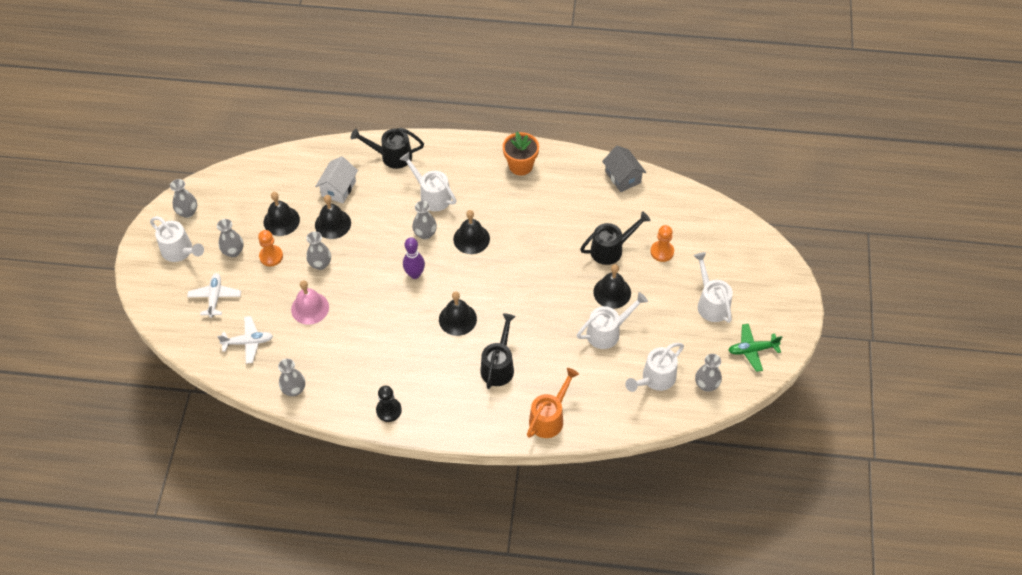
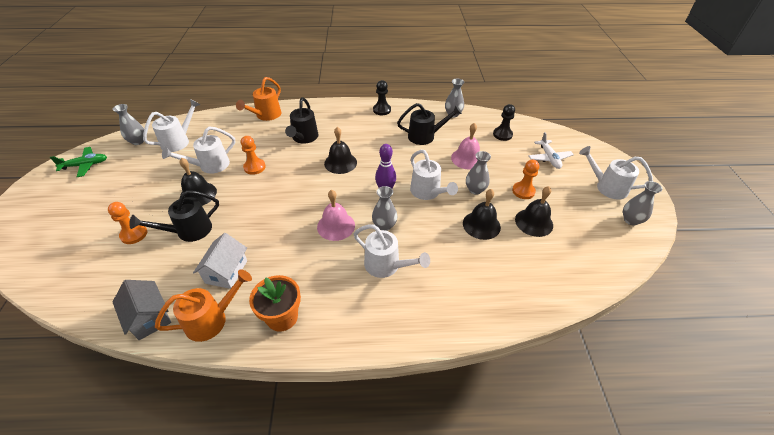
camera: 170 degrees right, 10 degrees down
grey vase [217,219,244,257] -> none
white plane [217,316,273,364] -> black pawn [493,104,515,141]
white house [315,156,358,203] -> white house moved to [193,233,247,289]
black watering can [351,128,424,169] -> black watering can moved to [397,103,462,145]
black bell [453,210,490,254] -> pink bell [317,190,355,241]
white watering can [694,252,733,323] -> white watering can moved to [410,150,458,200]
none -> orange watering can [155,270,252,342]
none -> orange pawn [241,136,266,175]

